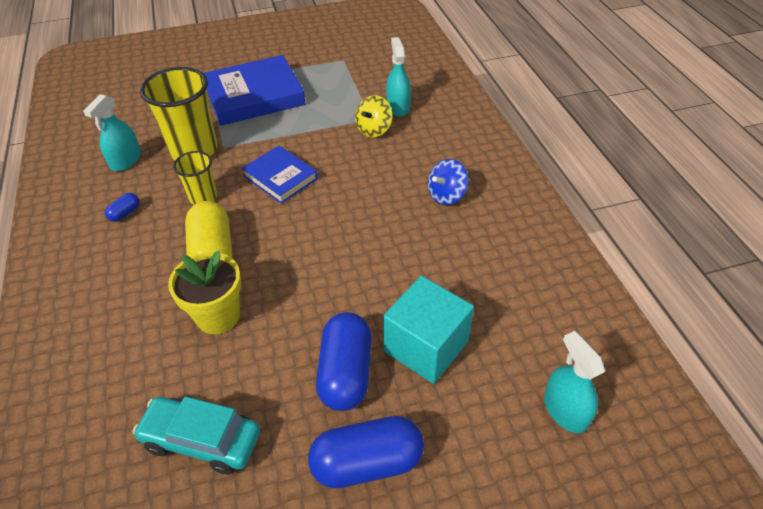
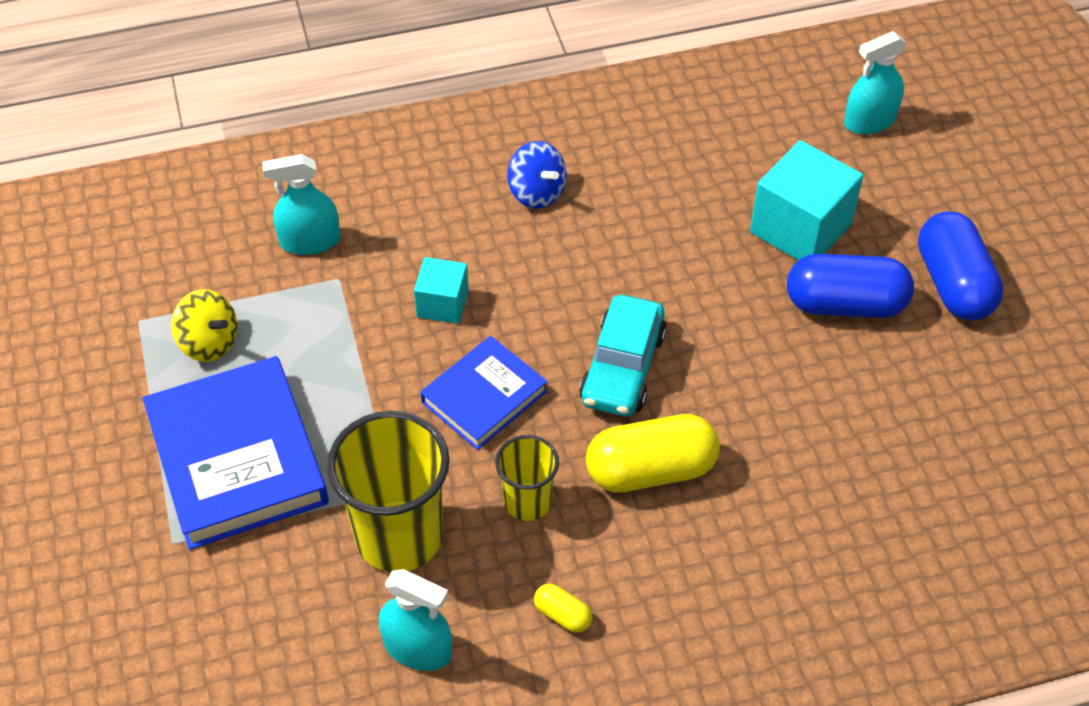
camera: 90 degrees left, 5 degrees up
blue capsule [105,193,139,222] -> yellow capsule [534,584,592,633]
turquoise car [133,396,260,474] -> turquoise car moved to [579,295,667,417]
yellow flower pot [168,250,241,334] -> none
yellow spinning top [355,95,392,137] -> yellow spinning top moved to [171,289,237,362]
none -> turquoise cube [414,257,469,324]

